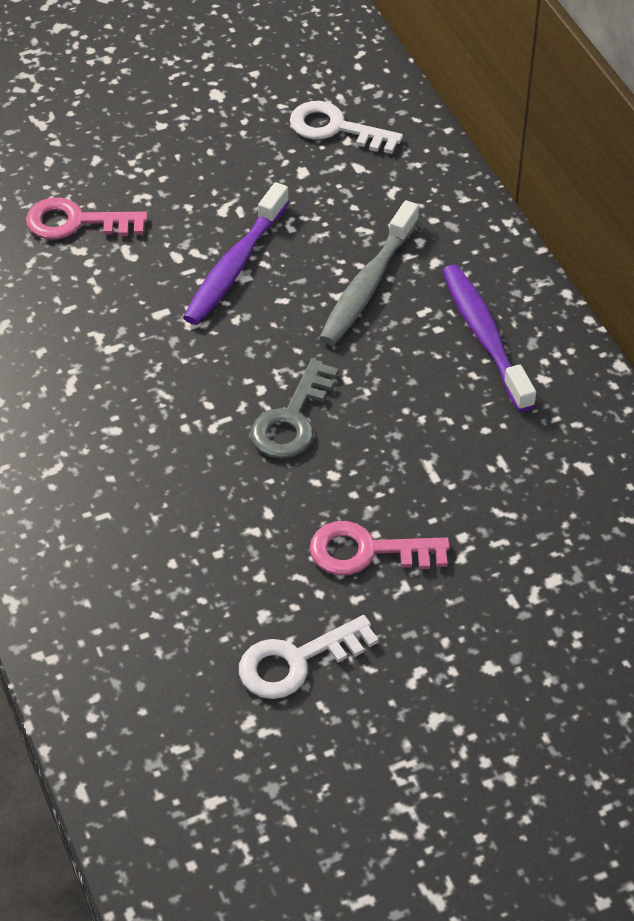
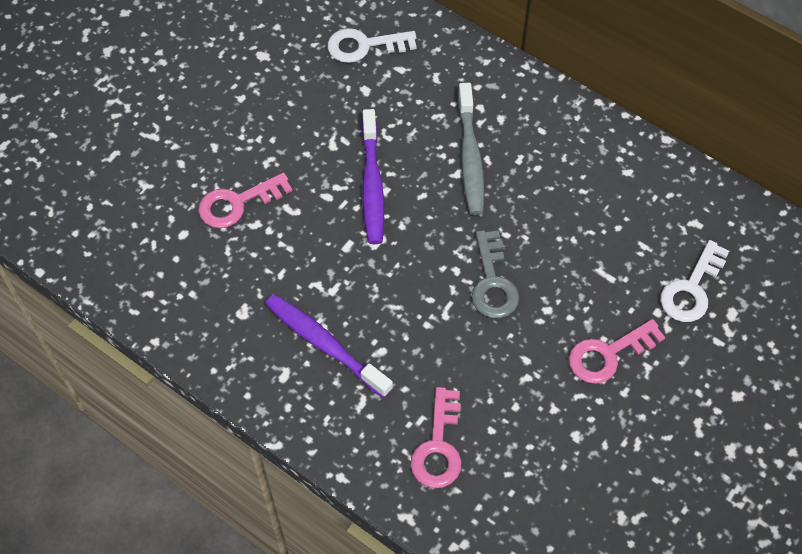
camera: 30 degrees left, 10 degrees up
white key [239,615,379,699] -> white key moved to [660,240,729,322]
purple toothbrush [442,264,536,412] -> purple toothbrush moved to [265,294,393,398]
none -> pink key [410,387,462,488]

